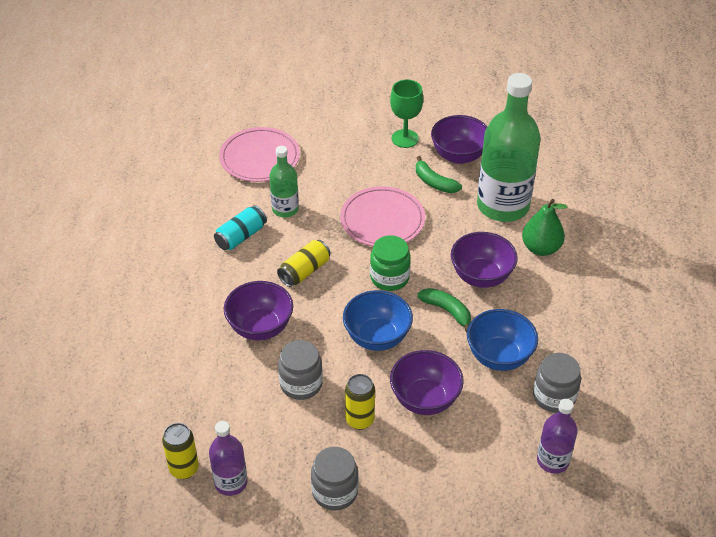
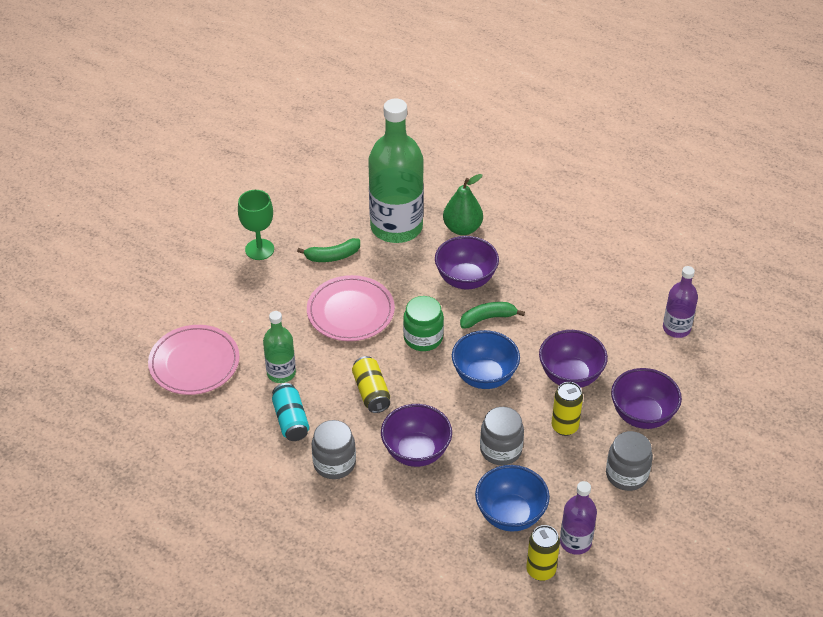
camera: 60 degrees left, 0 degrees up
purple bowl [431,115,487,164] -> purple bowl moved to [611,368,682,429]
blue bowl [467,309,538,371] -> blue bowl moved to [475,465,550,531]
grey jar [533,353,581,413] -> grey jar moved to [312,420,356,479]

